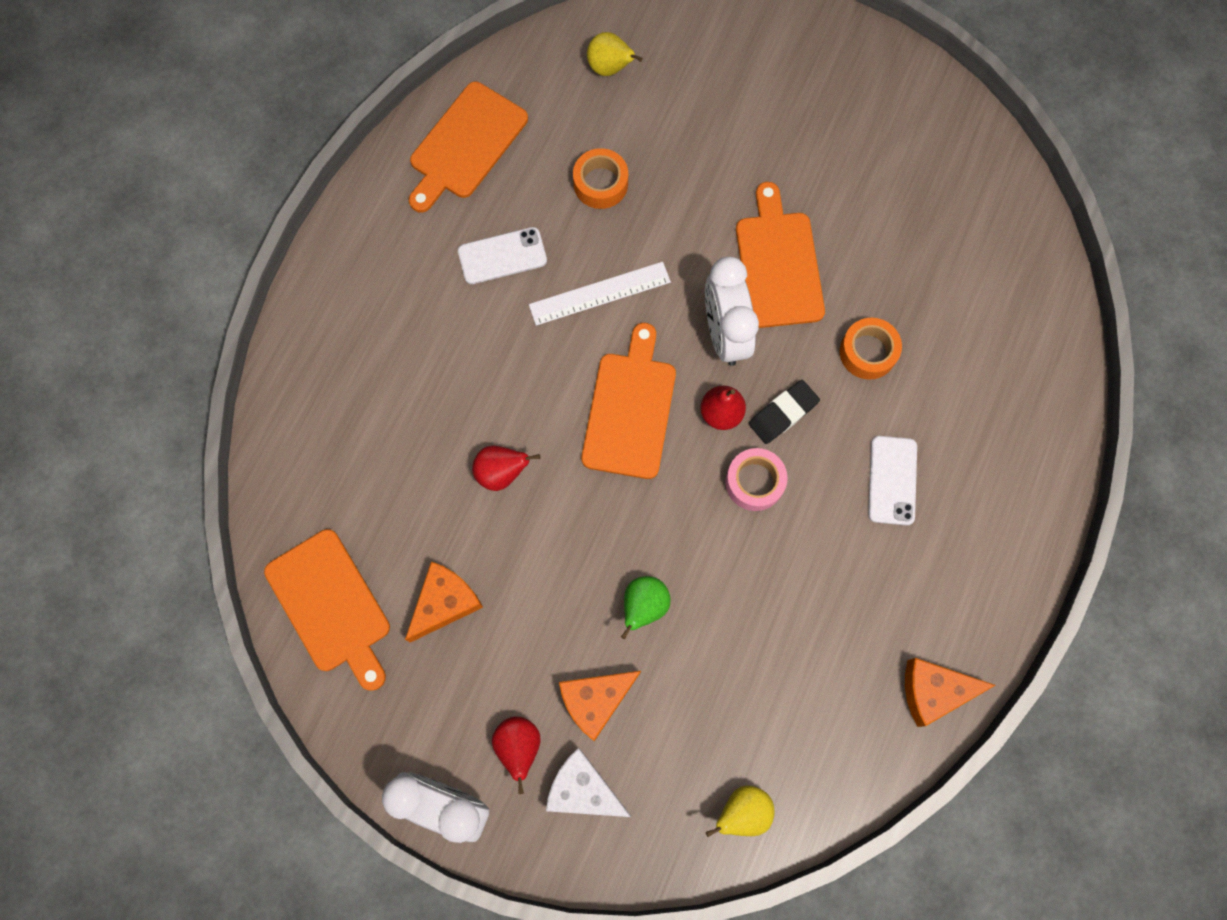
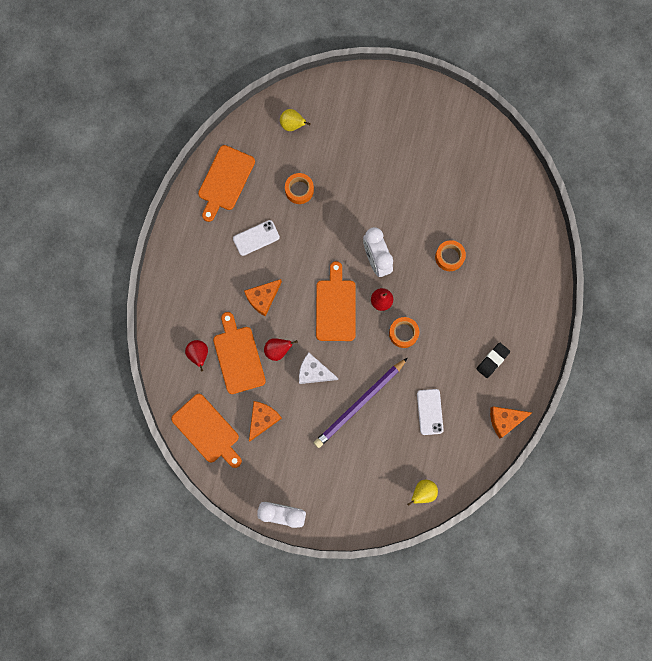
camera: 10 degrees left, 5 degrees up
red pear [492,716,541,794] -> red pear moved to [185,340,208,372]
white ruler [529,262,671,326] -> none
white cheese [546,748,631,817] -> white cheese moved to [299,353,338,384]
orange cheese [559,671,641,741] -> orange cheese moved to [244,279,282,317]
green pear [621,576,670,639] -> purple pencil [314,358,408,448]
pink tape [725,448,788,511] -> orange tape [389,317,419,348]
orange cutting board [736,182,825,328] -> orange cutting board moved to [213,312,266,394]
black eraser [749,380,820,444] -> black eraser moved to [477,342,510,378]
white phone [868,436,917,525] -> white phone moved to [417,389,444,435]

